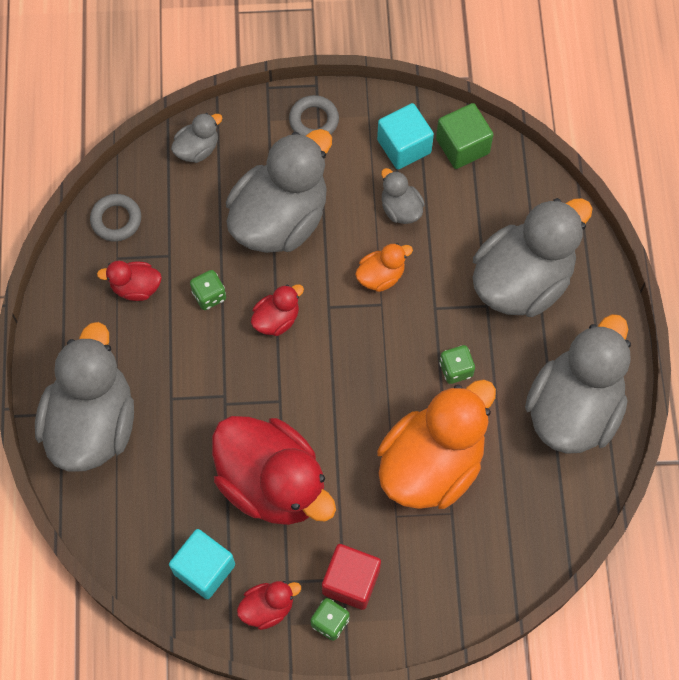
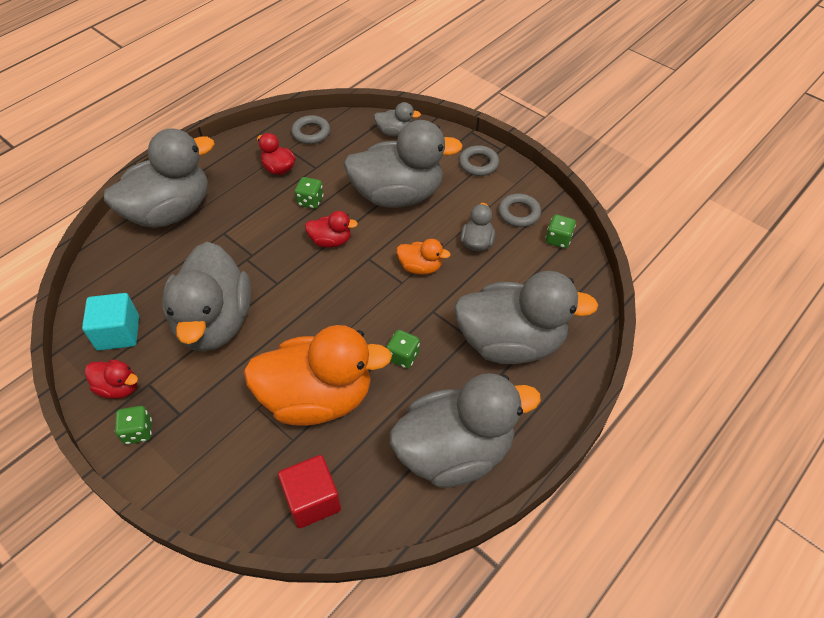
camera: 45 degrees right, 15 degrees down
red duck [212,416,336,525] -> grey duck [162,242,251,352]
red cube [322,544,381,610] -> red cube moved to [278,455,341,528]
turquoise cube [377,103,434,169] -> grey ring [498,194,541,227]
green cube [436,103,494,169] -> green dice [546,214,576,248]

